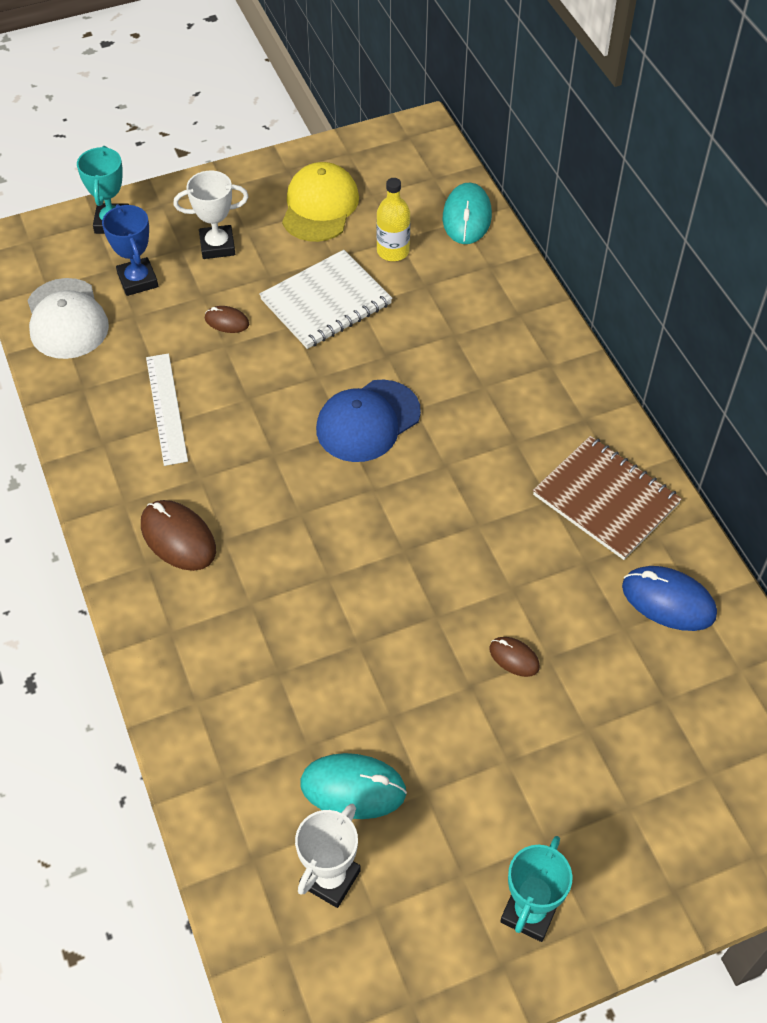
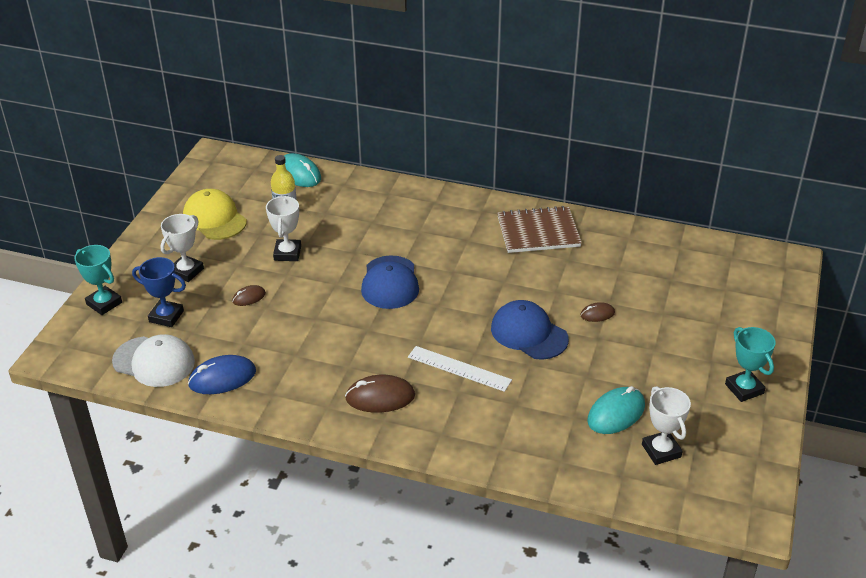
camera: 50 degrees left, 15 degrees down
white ruler [146,353,188,466] -> white ruler moved to [408,346,512,392]
white notebook [259,250,393,349] -> white trophy [266,196,301,261]
blue mouse [622,566,717,631] -> blue mouse moved to [188,355,256,394]
none -> blue cap [491,300,569,360]

